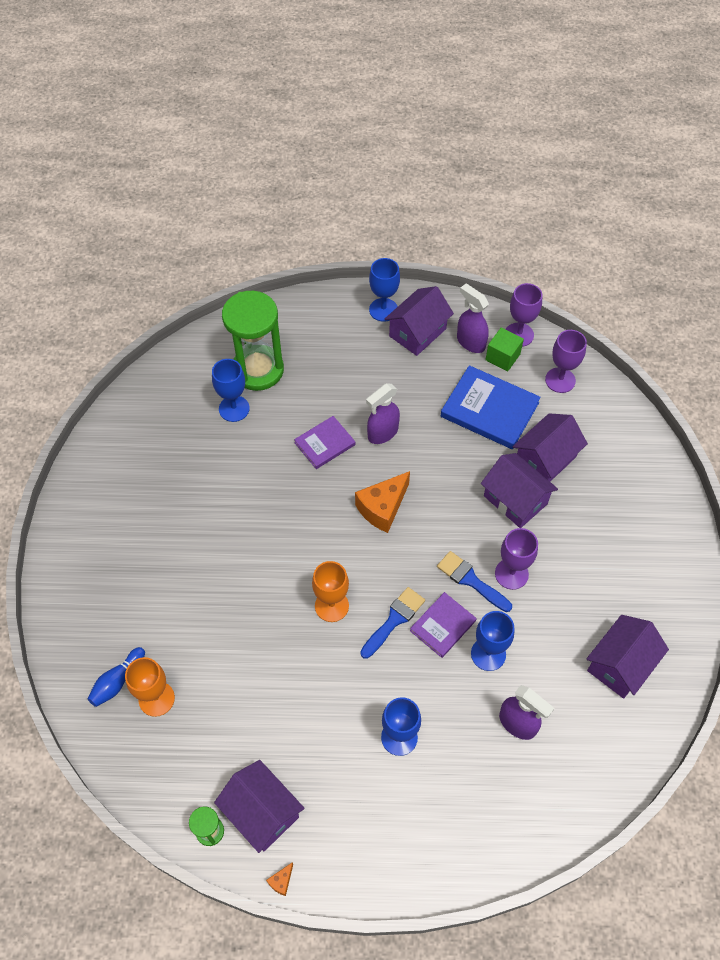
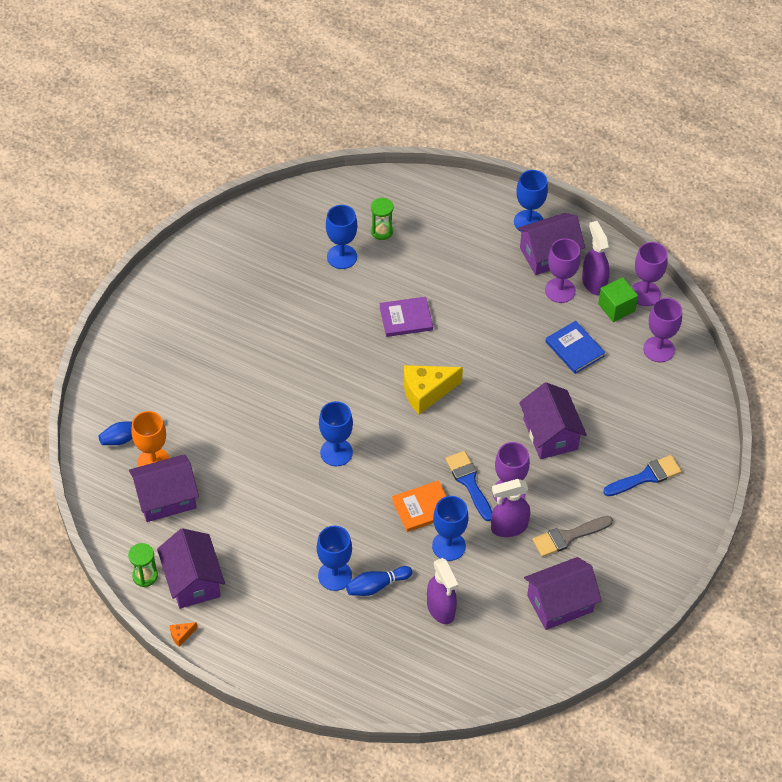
camera: 25 degrees right, 5 degrees down
green hourglass [222,291,284,391] -> green hourglass [371,197,394,240], size x0.43
orange goblet [312,561,349,622] -> blue goblet [319,401,353,466]
orange cheese [355,471,410,533] -> yellow cheese [404,365,463,414]
blue brush [360,587,425,659] -> blue brush moved to [603,455,682,496]
purple spray bottle [366,383,400,444] -> purple spray bottle moved to [491,479,530,537]
purple book [410,592,476,658] -> orange book [392,480,446,532]
blue book [441,365,541,449] -> blue book [545,321,606,374], size x0.59
purple house [513,413,588,482] -> purple house moved to [129,454,199,522]
none -> blue bowling pin [346,566,412,596]
none -> grey brush [533,516,613,557]
none -> purple goblet [545,238,581,303]

